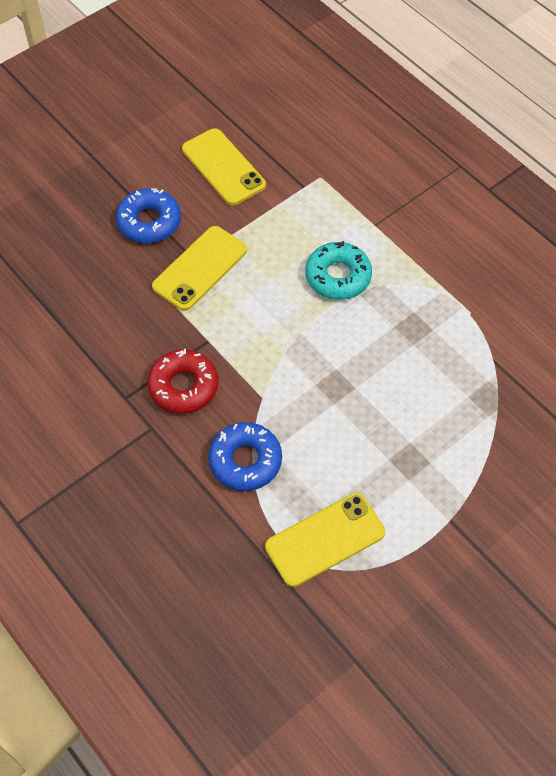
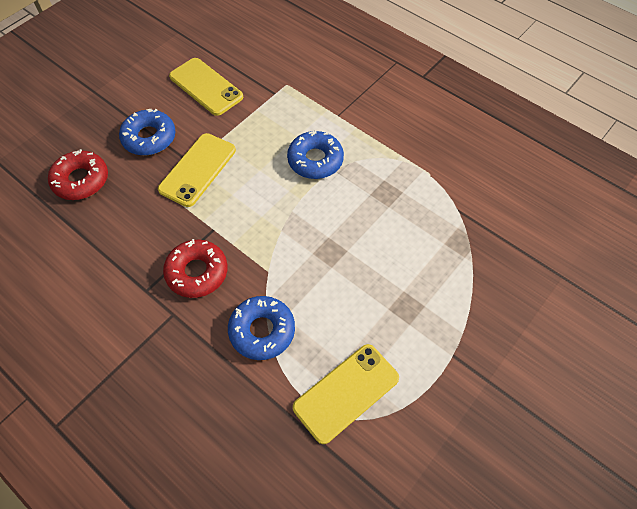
camera: 10 degrees left, 0 degrees up
turquoise donut [305,241,372,300] -> blue donut [287,130,344,179]
none -> red donut [48,149,108,200]

